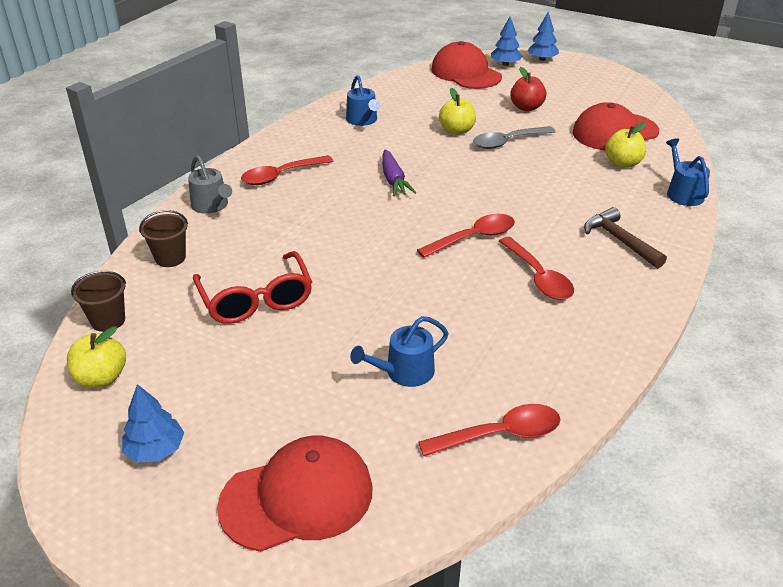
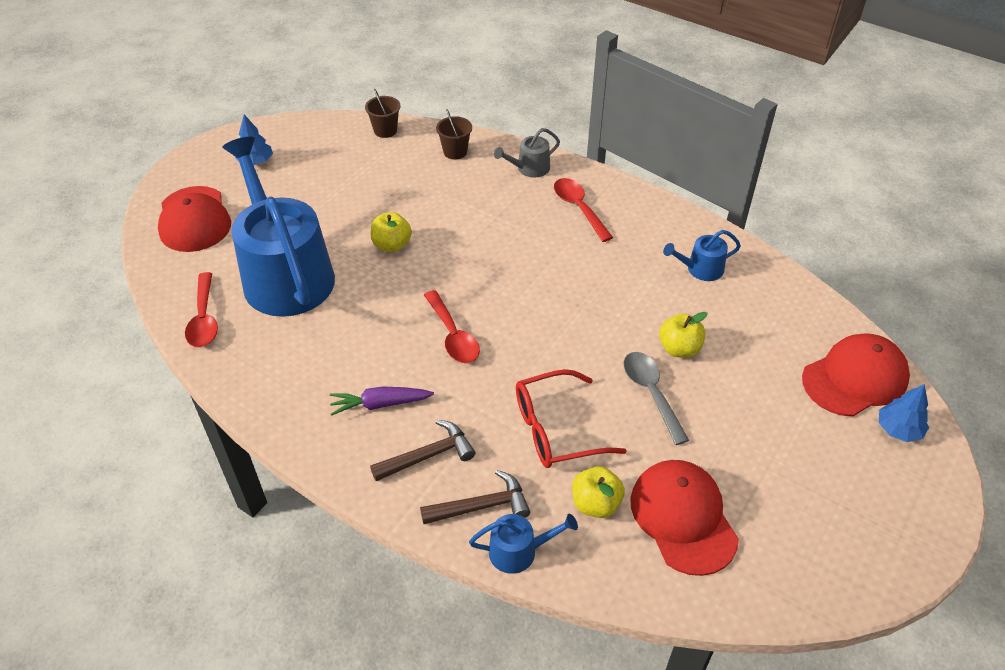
camera: 95 degrees right, 10 degrees up
yellow apple [67,326,126,388] -> yellow apple moved to [371,212,412,252]
red glasses [193,251,312,324] -> red glasses moved to [516,369,627,468]
blue watering can [350,316,449,387] -> blue watering can [222,137,335,317], size x2.48
purple carrot [382,150,416,196] -> purple carrot moved to [330,387,434,416]
red spoon [499,237,574,300] -> none
red apple [510,67,546,111] -> none
blue tree [527,12,559,61] -> none
none -> brown hammer [420,470,530,524]

